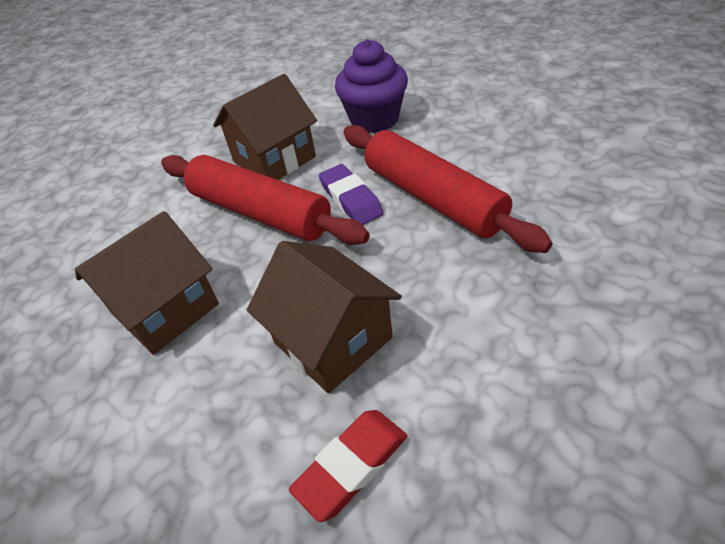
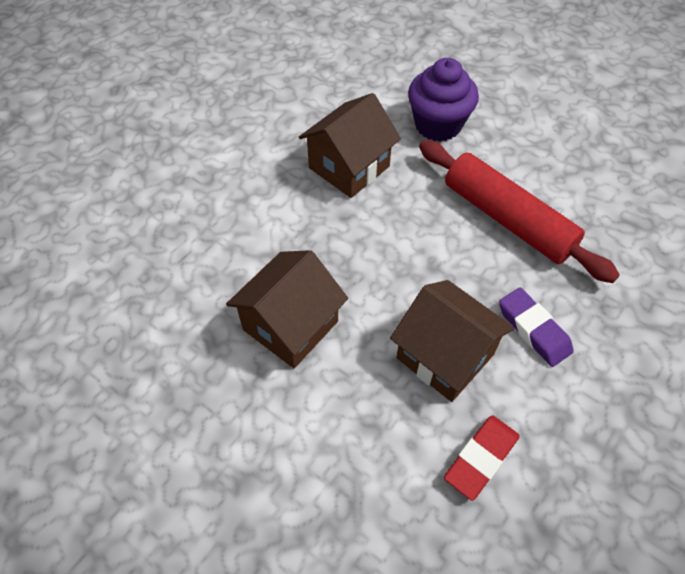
camera: 10 degrees left, 10 degrees up
red rolling pin [161,155,370,245] -> none
purple eraser [319,164,384,225] -> purple eraser moved to [499,288,574,367]

